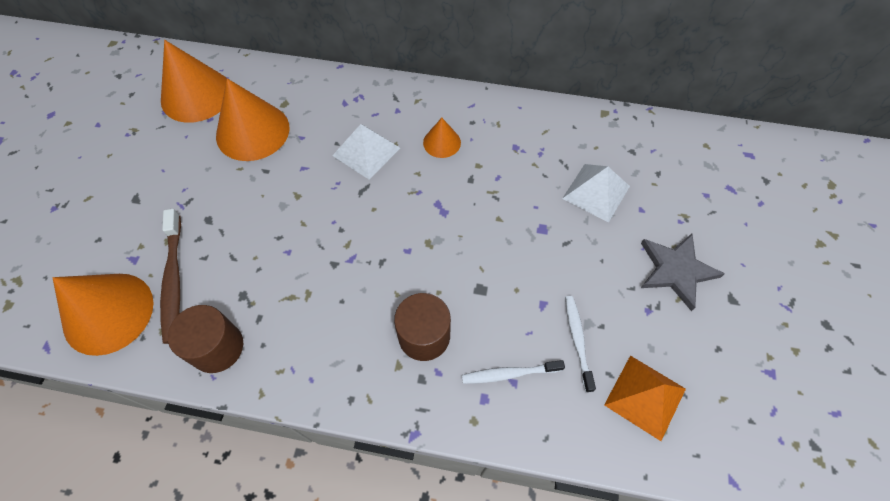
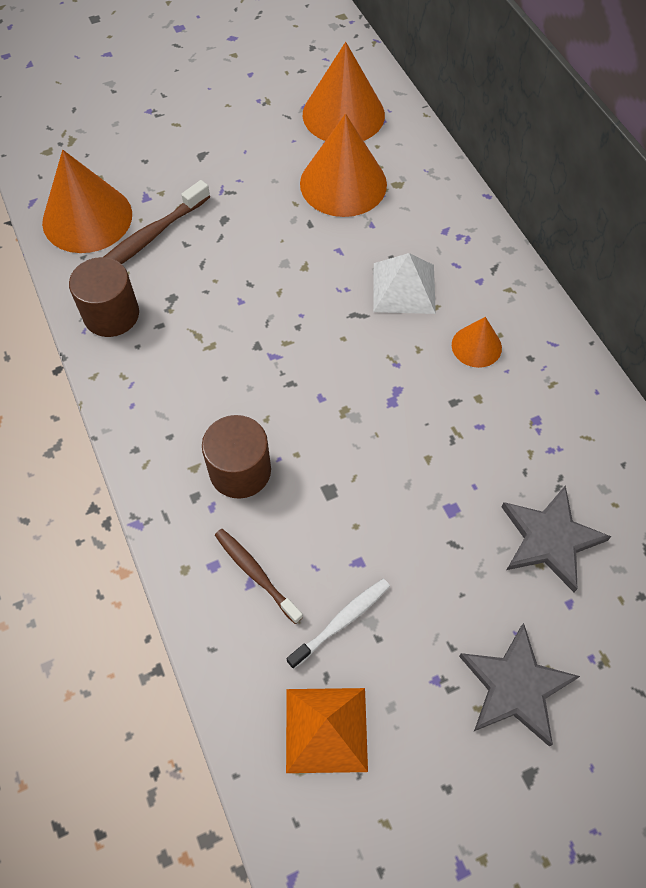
camera: 55 degrees right, 0 degrees up
white toothbrush [462,360,565,384] -> brown toothbrush [215,529,303,624]
white pyramid [562,164,630,223] -> grey star [502,486,612,592]

